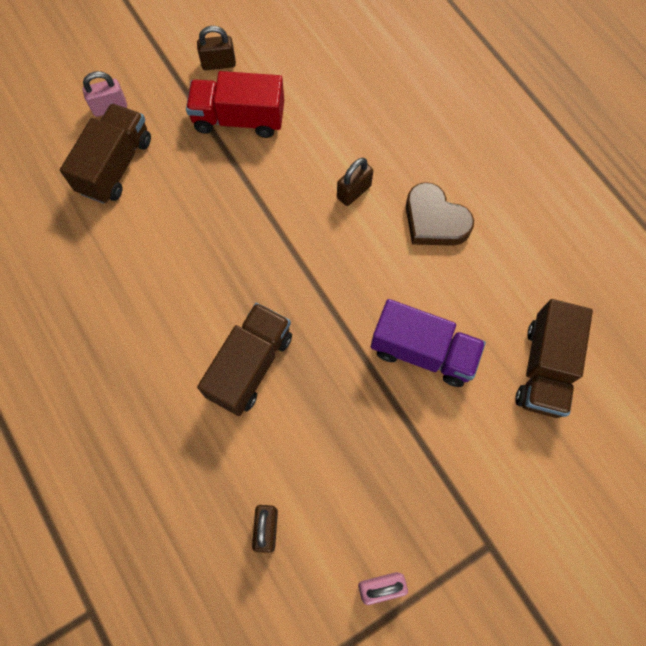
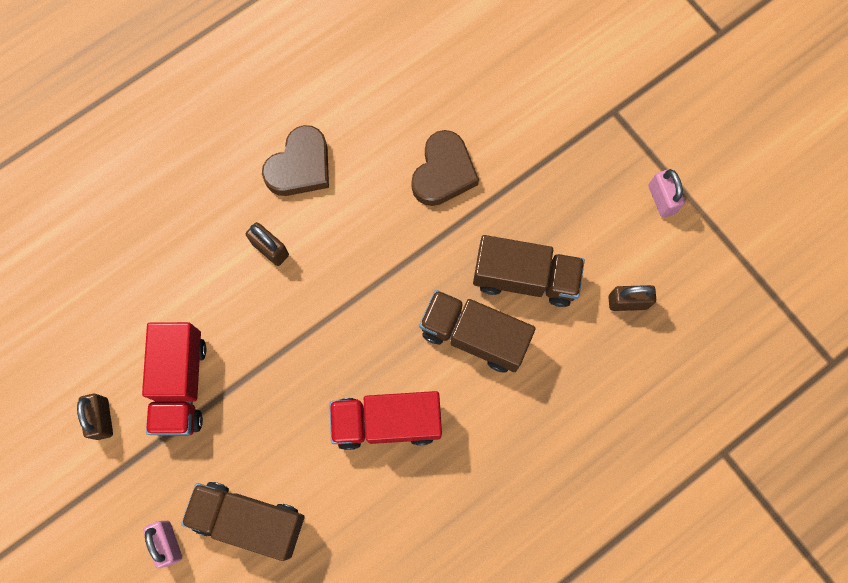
camera: 95 degrees left, 5 degrees up
purple truck [371,299,486,387] -> brown heart [411,130,479,206]
brown truck [515,299,593,418] -> brown truck moved to [473,235,585,307]
none -> red truck [329,391,442,450]

